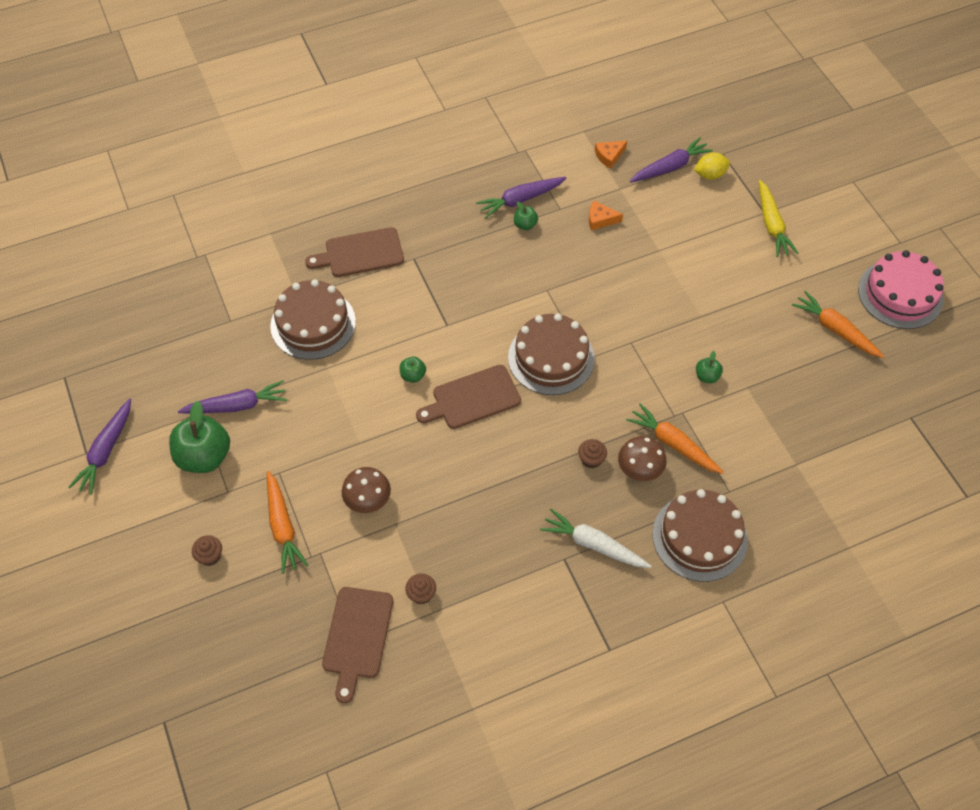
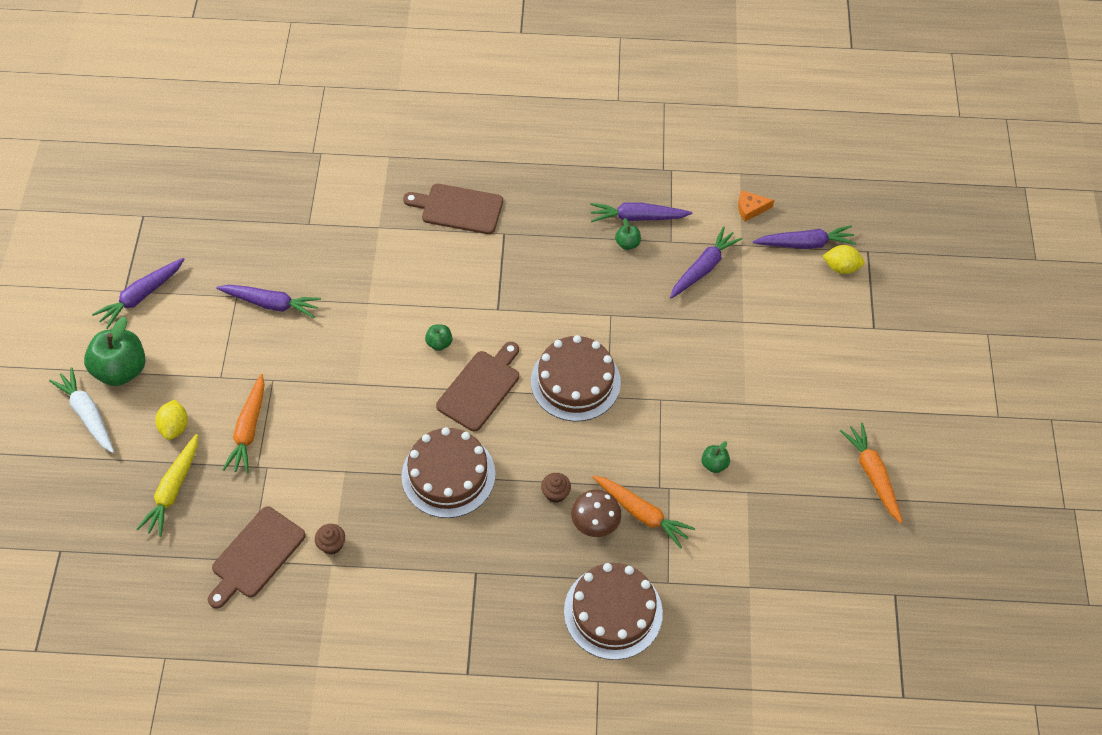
camera: 25 degrees right, 0 degrees up
green apple [169,401,230,473] -> green apple moved to [84,317,145,386]
brown cupcake [192,535,222,566] -> yellow lemon [155,400,188,440]
brown cake [270,279,356,360] -> brown cake moved to [401,427,495,518]
brown mushroom [342,467,391,513] -> none
brown cutting board [416,365,521,429] -> brown cutting board turned 120 degrees clockwise [436,342,519,431]
white carrot [540,509,651,568] -> white carrot moved to [49,367,114,453]
orange cheese [589,201,623,231] -> purple carrot [670,226,742,299]
orange carrot [626,403,724,474] -> orange carrot turned 150 degrees clockwise [592,475,695,549]
yellow carrot [759,180,799,257] -> yellow carrot moved to [137,434,198,537]
pink cake [858,250,944,329] -> none

